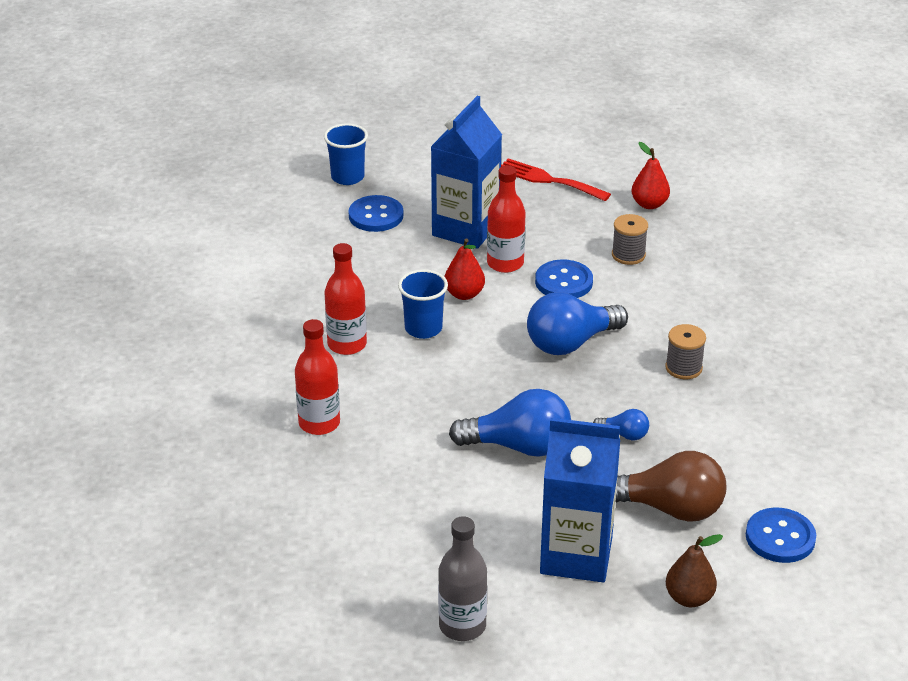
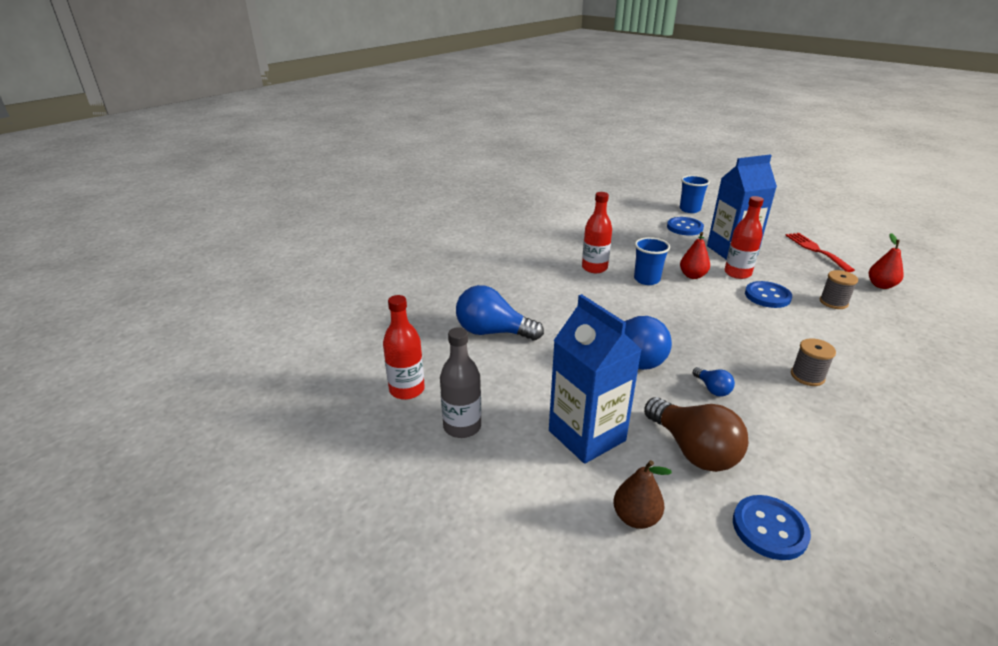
camera: 45 degrees right, 5 degrees down
red bottle [295,319,340,435] -> red bottle moved to [383,295,425,400]
blue light bulb [527,292,628,355] -> blue light bulb moved to [456,285,544,341]

